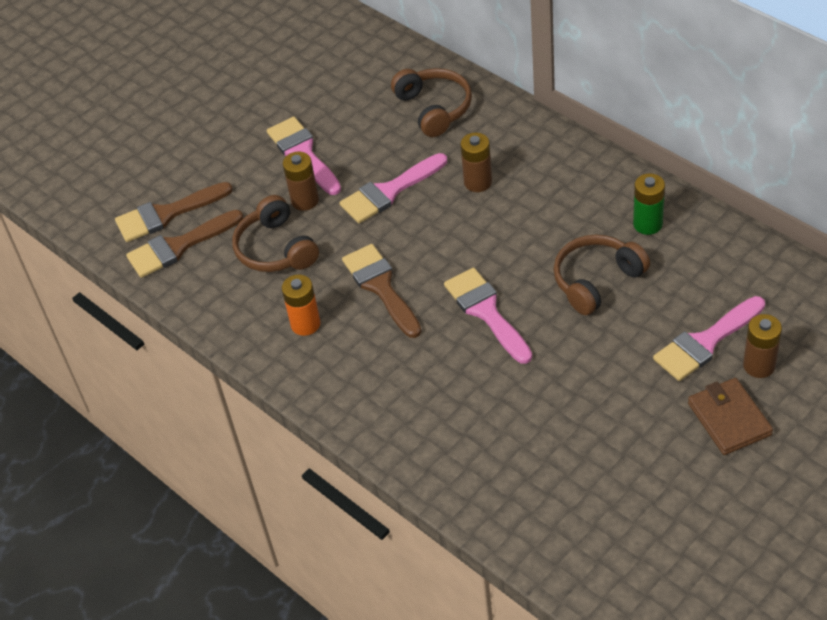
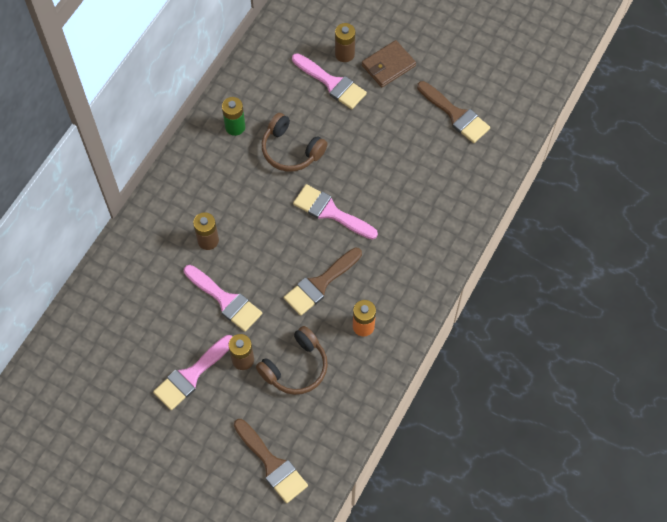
camera: 110 degrees left, 15 degrees up
brown brush [126,210,243,278] -> brown brush moved to [417,81,490,143]
brown headphones [391,68,472,137] -> none
pink brush [444,267,532,364] -> pink brush turned 75 degrees clockwise [293,184,378,240]

